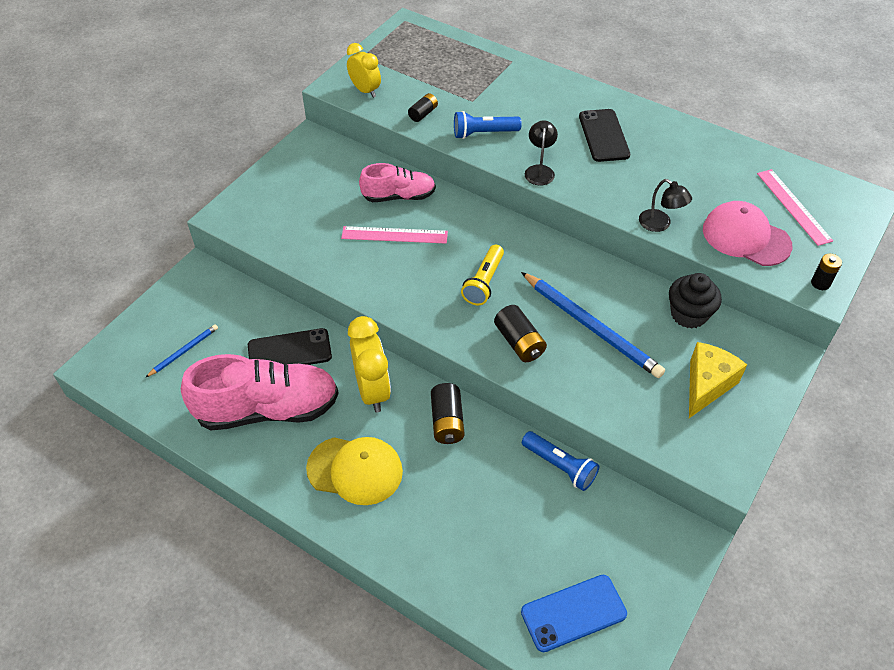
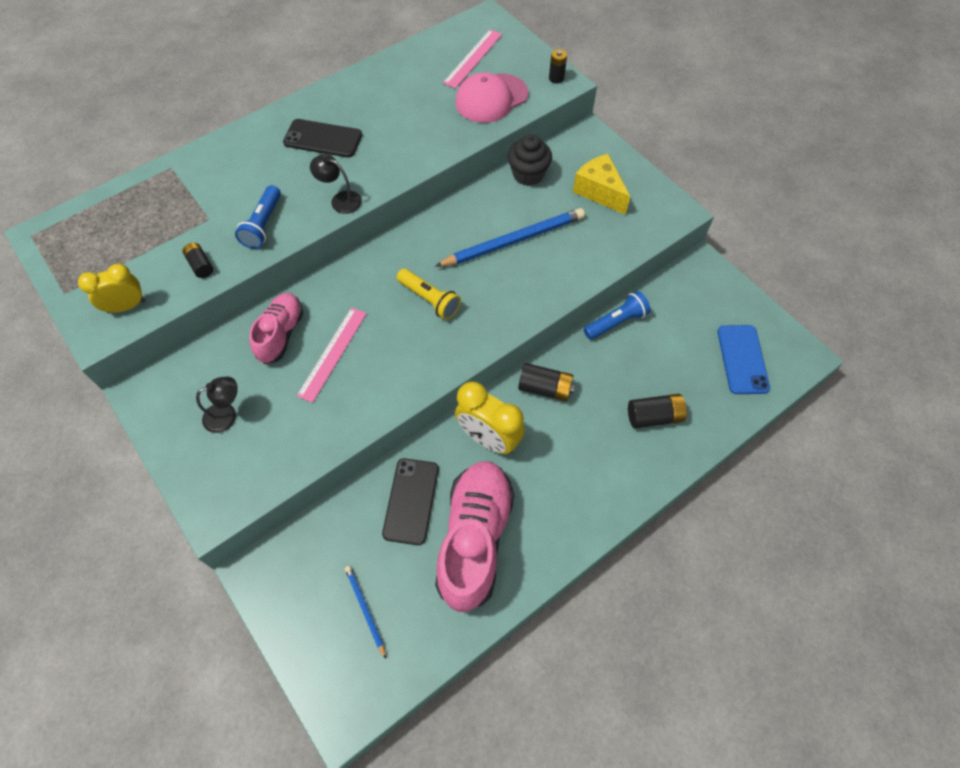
camera: 70 degrees left, 10 degrees up
yellow cap [306,437,403,505] -> none
yellow clock [348,316,391,412] -> yellow clock turned 150 degrees counterclockwise [455,382,525,454]
black battery [494,305,547,362] -> black battery moved to [628,394,687,428]
black lamp [639,179,692,232] -> black lamp moved to [196,377,238,433]
pink ruler [757,169,833,246] -> pink ruler turned 60 degrees counterclockwise [443,30,502,89]

